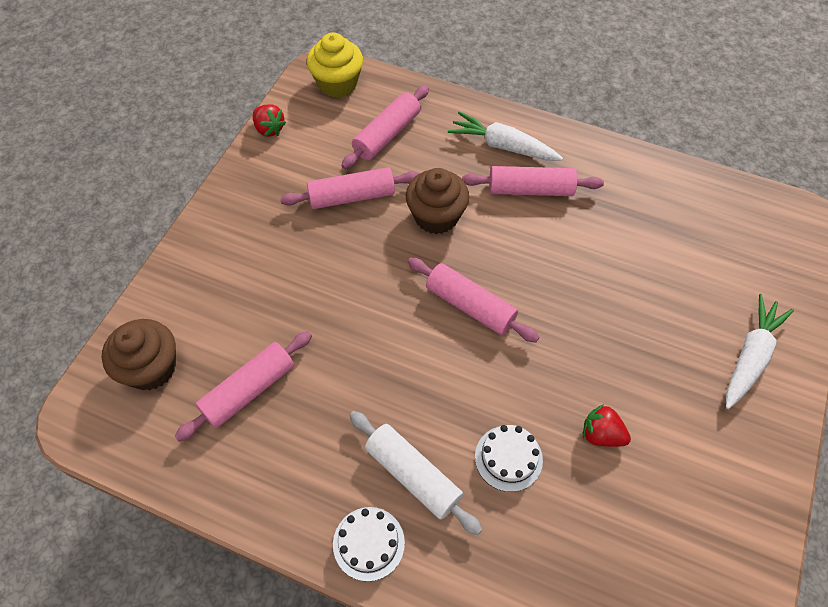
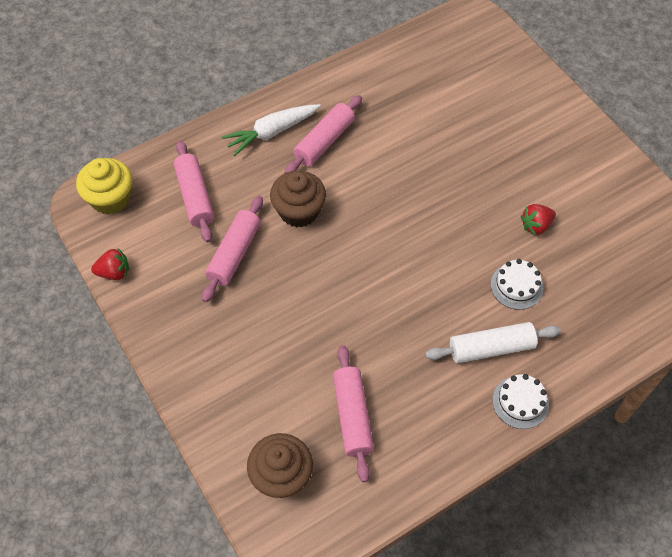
camera: 55 degrees left, 0 degrees up
pink rolling pin [408,257,539,342] -> none
white carrot [726,294,794,409] -> none

